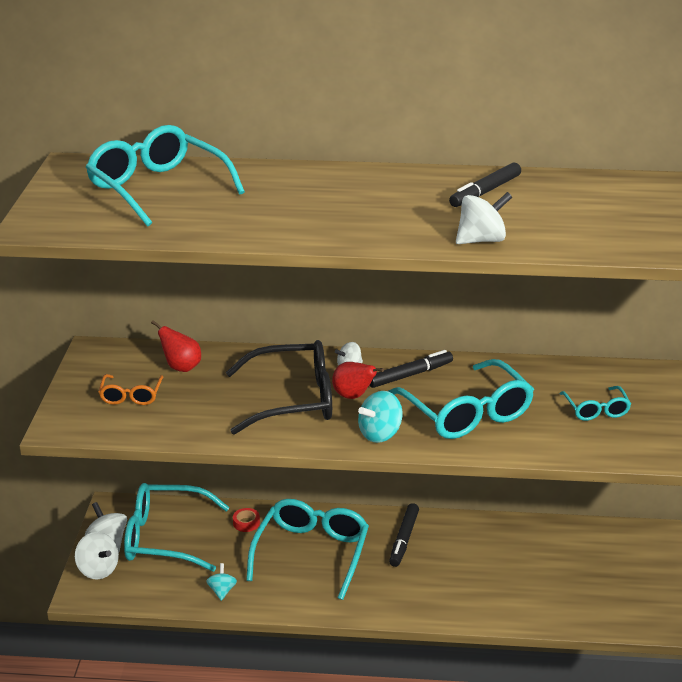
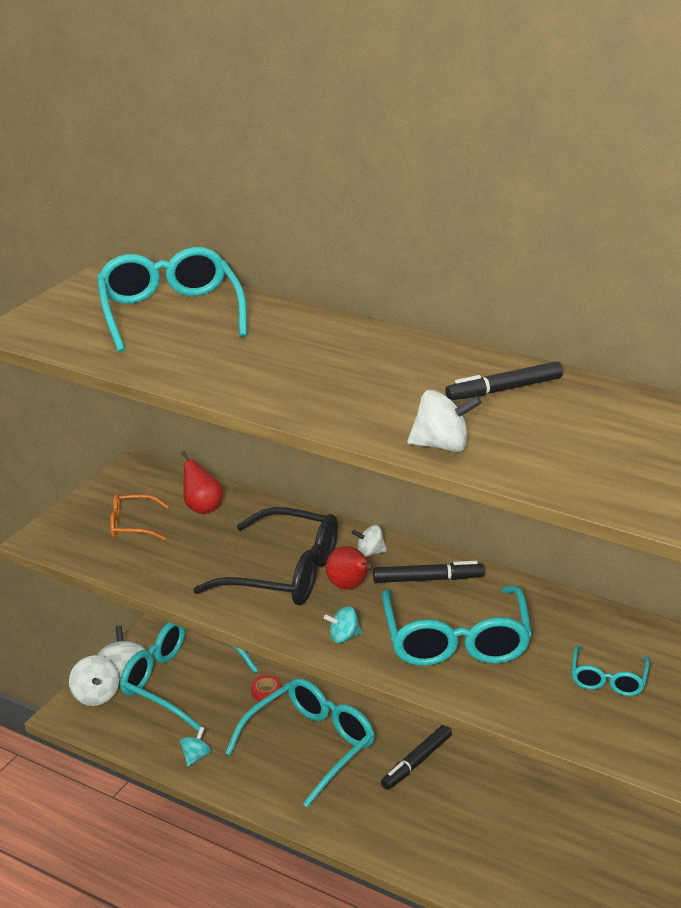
camera: 25 degrees right, 0 degrees up
orange glasses [99,374,163,405] -> orange glasses turned 60 degrees clockwise [110,494,169,540]
turquoise spinning top [358,391,403,443] -> turquoise spinning top [324,606,362,643], size x0.64

